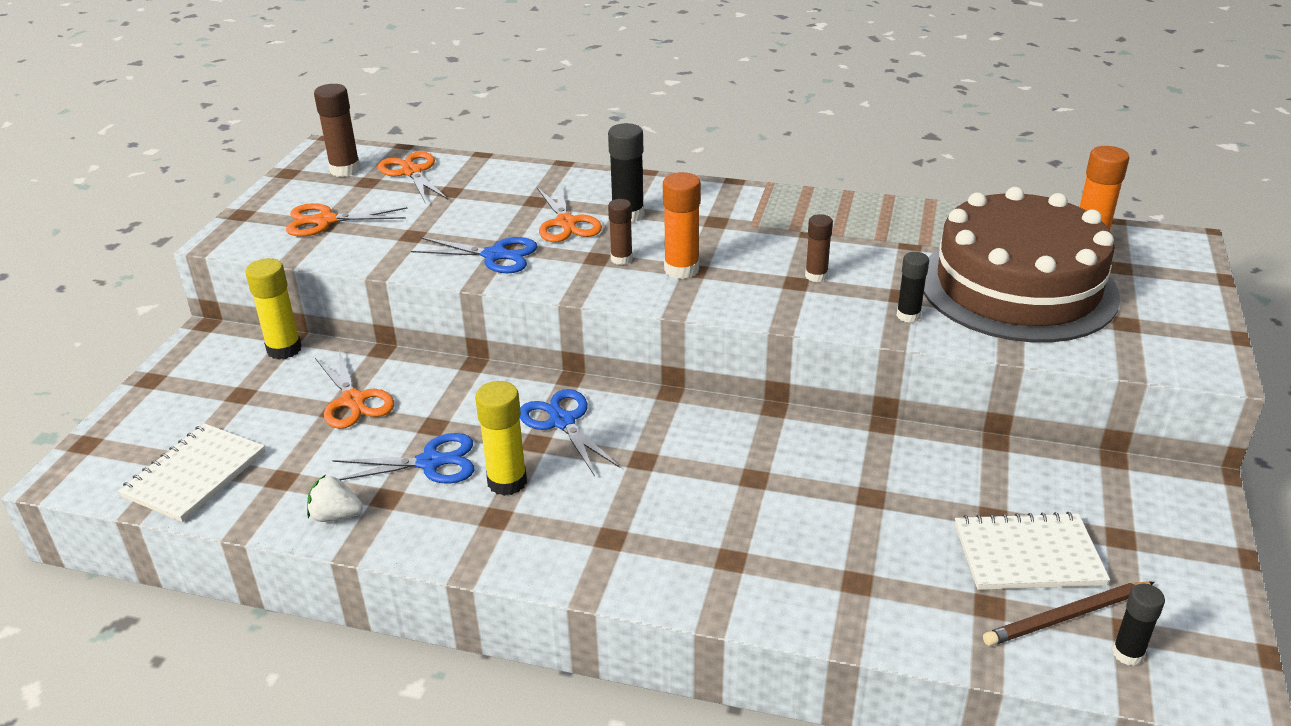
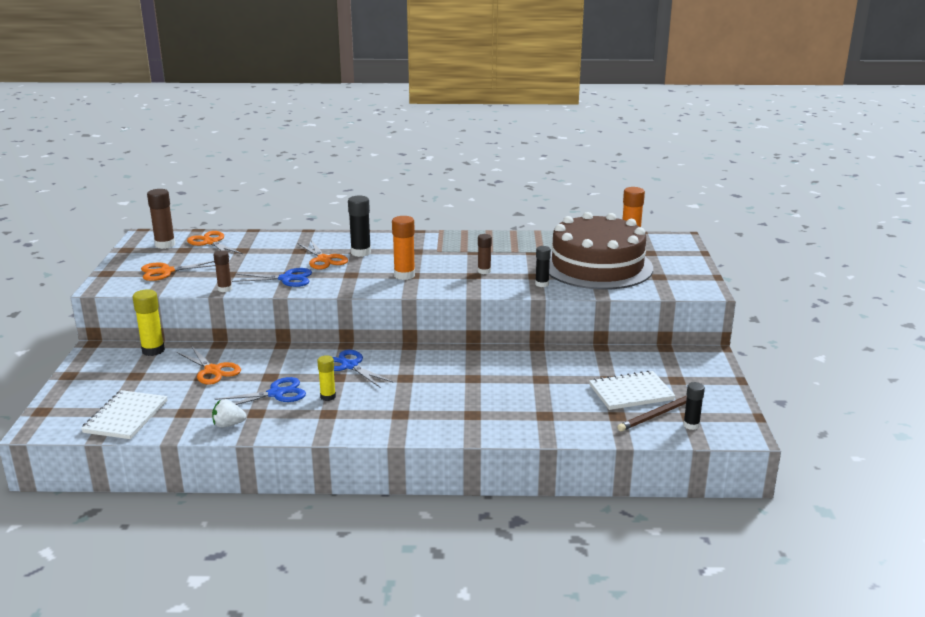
camera: 15 degrees left, 10 degrees down
yellow glue stick [475,381,527,496] -> yellow glue stick [317,355,336,401], size x0.64
brown glue stick [608,199,633,265] -> brown glue stick moved to [213,250,232,292]

